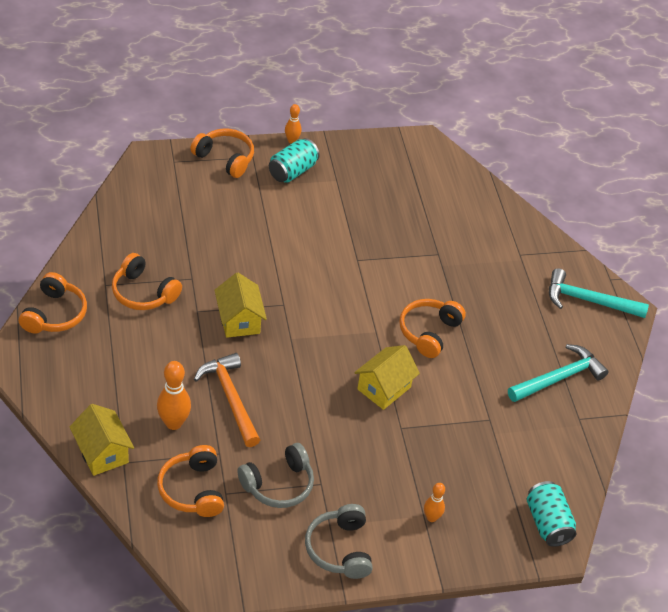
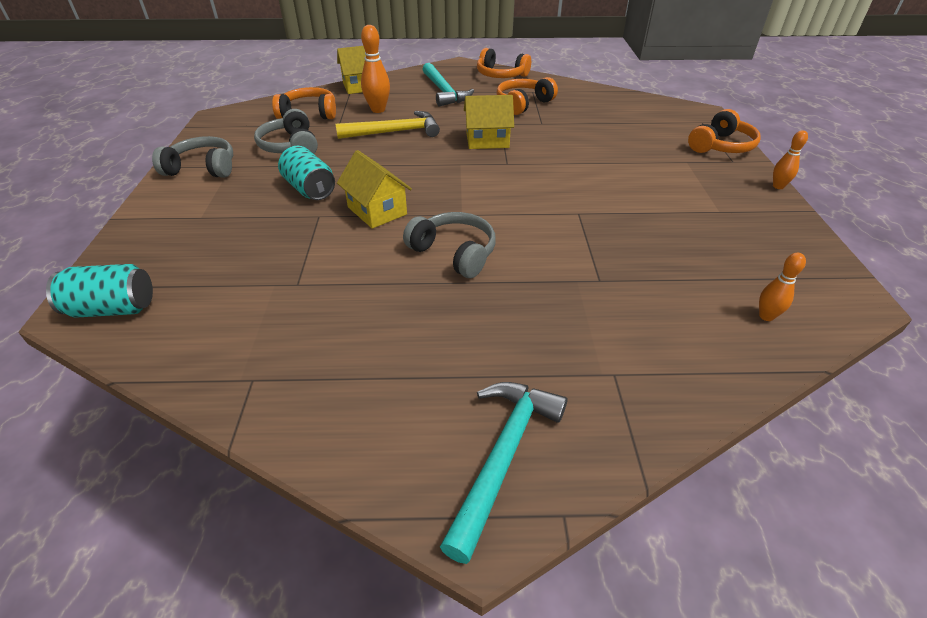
camera: 105 degrees right, 5 degrees down
orange hammer [194,353,260,447] -> yellow hammer [336,111,440,139]
turquoise can [269,138,319,183] -> turquoise can moved to [278,146,335,200]
orange headphones [399,299,466,358] -> grey headphones [403,212,496,278]
orange bowling pin [424,483,445,522] -> orange bowling pin moved to [759,253,806,321]
turquoise hammer [508,344,608,402] -> turquoise hammer moved to [422,63,474,107]

